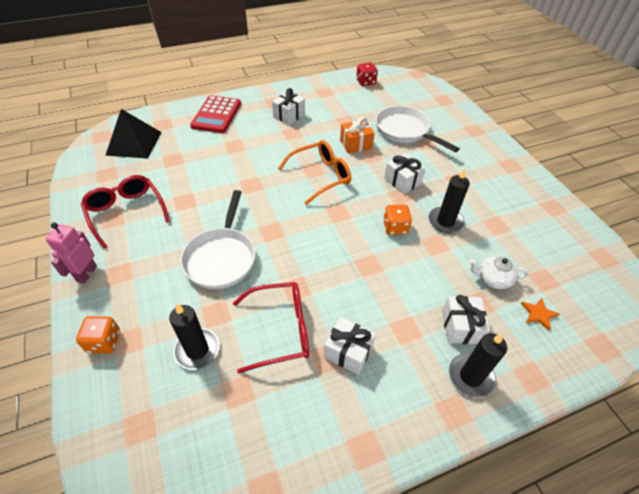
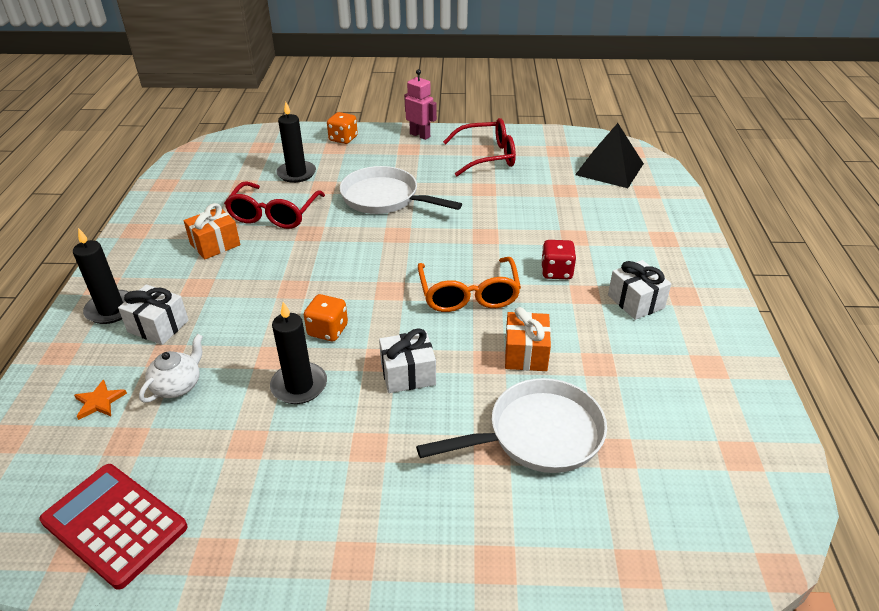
camera: 115 degrees right, 10 degrees down
red calculator [190,95,241,133] -> red calculator moved to [39,464,188,590]
white gift [324,317,376,375] -> orange gift [184,203,241,259]
red dice [356,62,378,86] -> red dice moved to [541,240,576,279]

